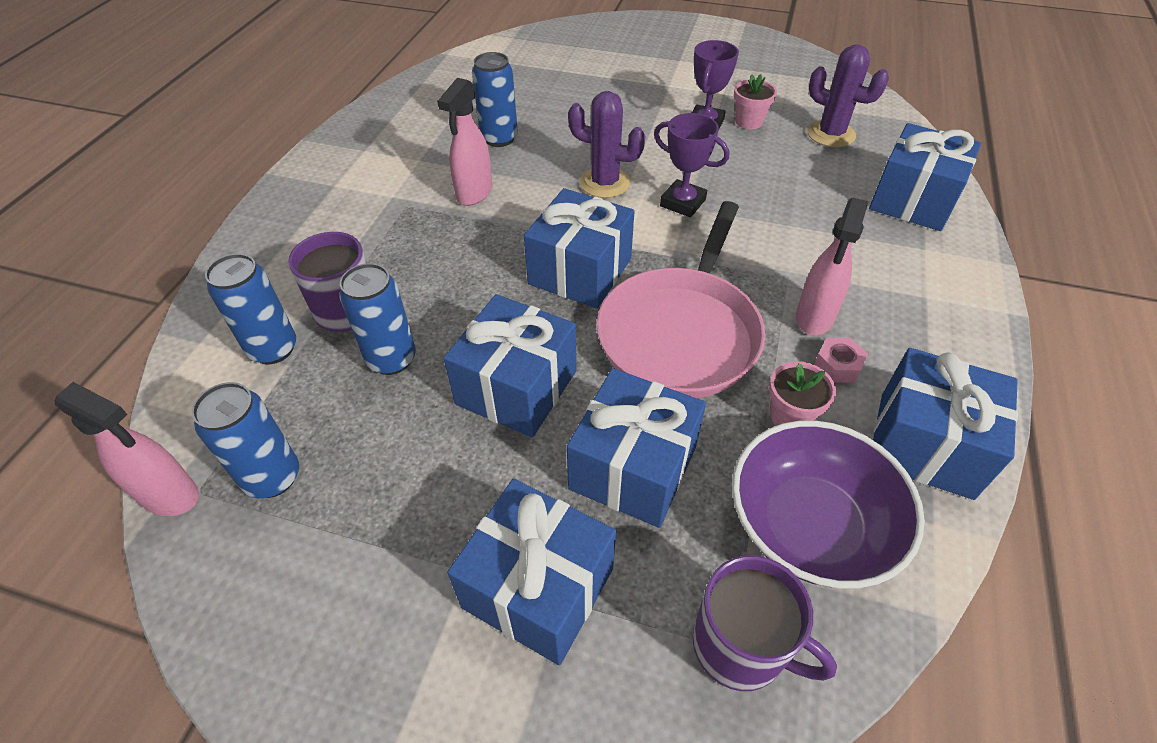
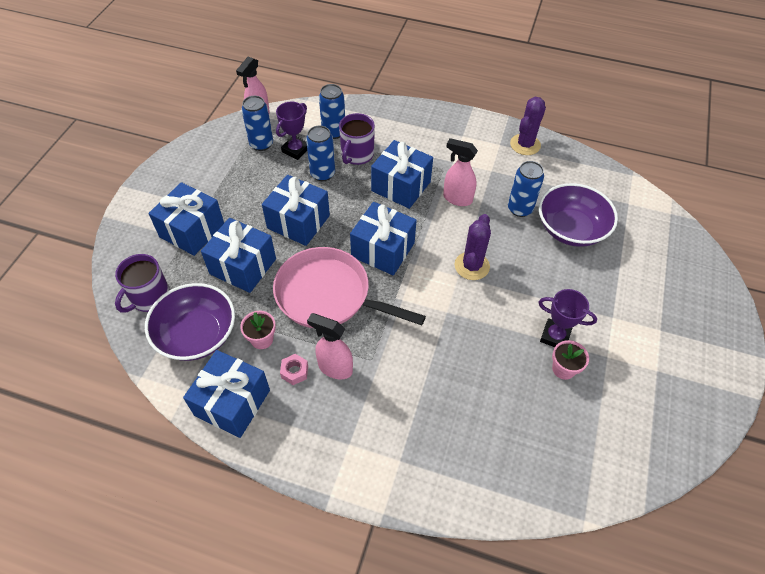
camera: 90 degrees right, 5 degrees up
purple trophy [654,113,729,217] -> purple trophy moved to [276,102,307,160]
purple cactus [807,44,889,147] -> purple cactus moved to [510,97,546,155]
blue gift [869,123,981,231] -> blue gift moved to [371,140,433,209]
none -> purple bowl [539,183,618,247]

